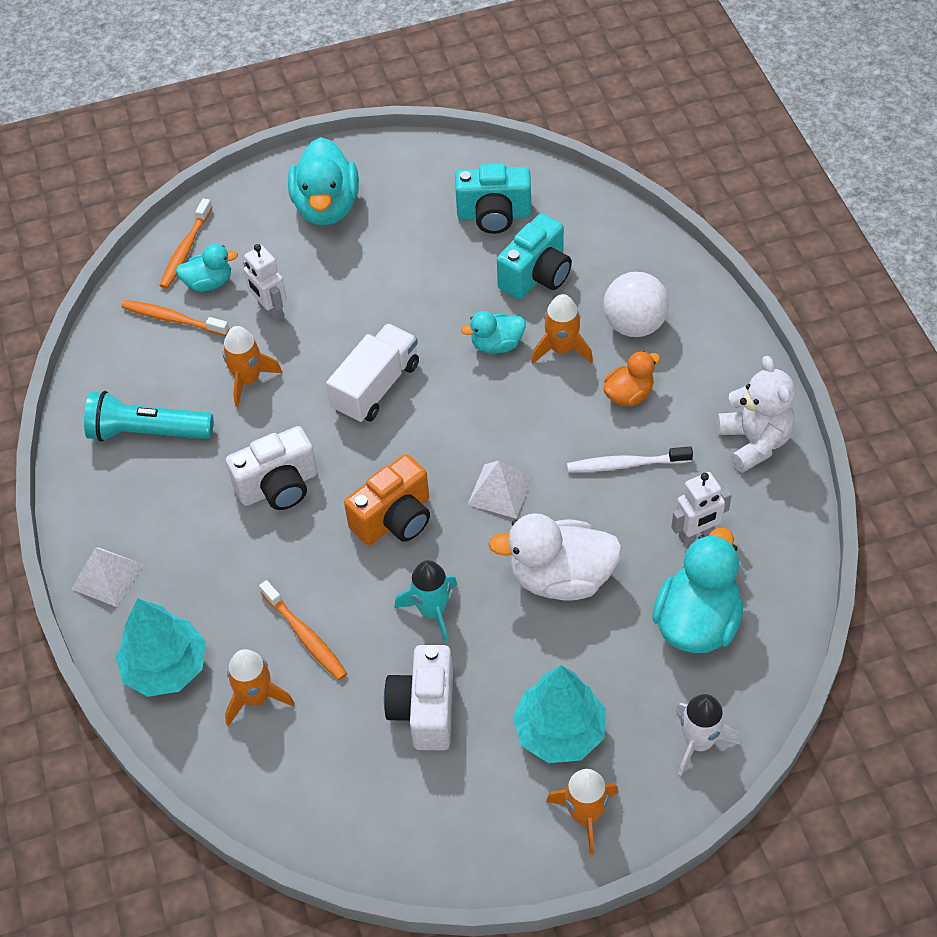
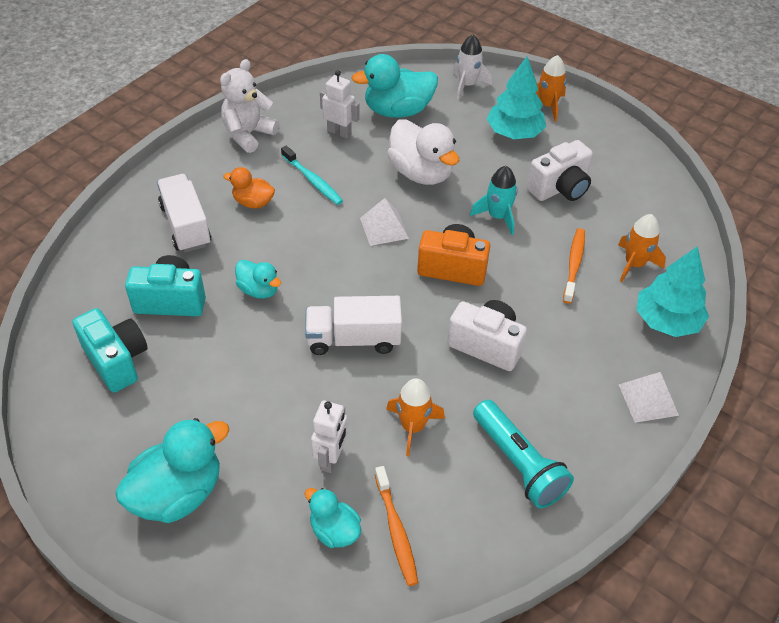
camera: 130 degrees left, 5 degrees down
orange toothbrush [159,198,212,289] -> none
orange rocket [531,294,593,364] -> none
white toothbrush [567,446,693,472] -> turquoise toothbrush [281,146,343,205]
white ball [603,272,669,337] -> white truck [157,174,211,253]

